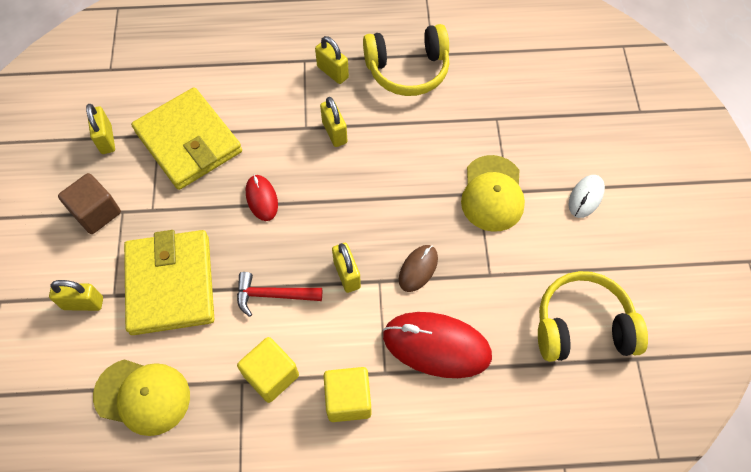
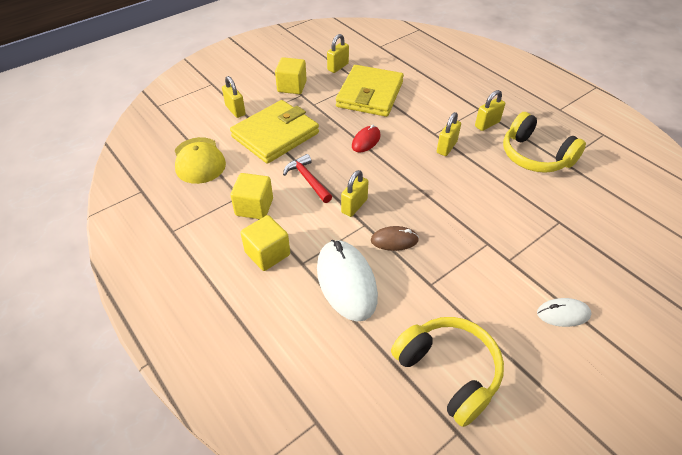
camera: 55 degrees right, 15 degrees down
brown cube [58,173,121,234] -> yellow cube [275,57,307,94]
yellow padlock [315,36,349,84] -> yellow padlock turned 45 degrees clockwise [475,90,505,131]
red mouse [383,312,492,378] -> white mouse [317,240,378,321]
yellow cap [461,155,525,232] -> none

